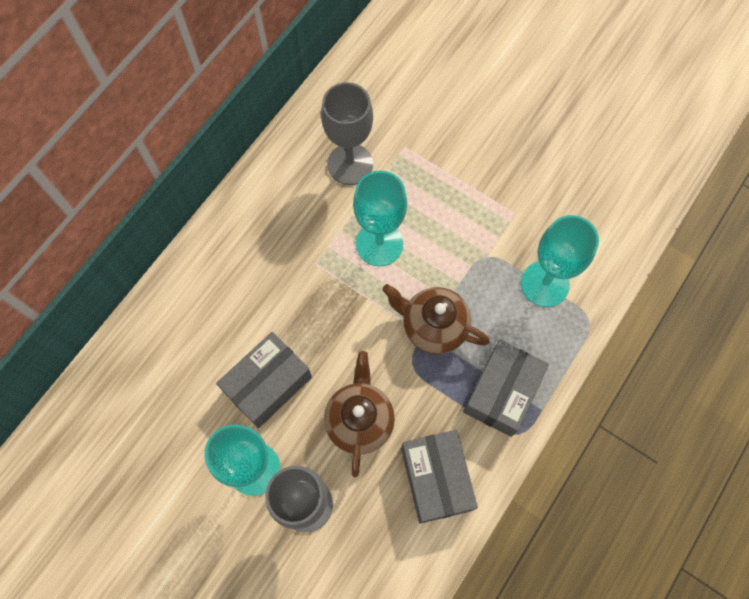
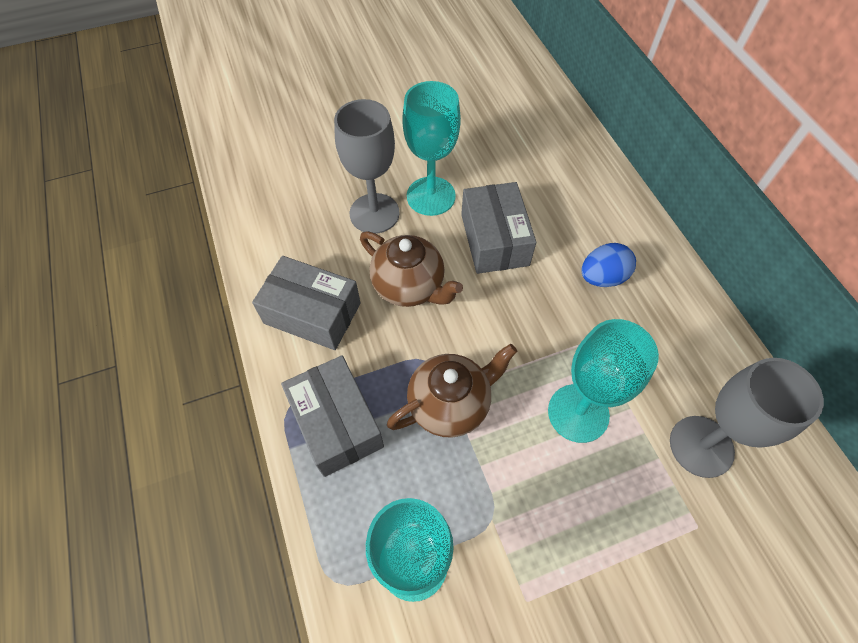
camera: 125 degrees right, 10 degrees down
none -> blue egg [581,243,636,287]

